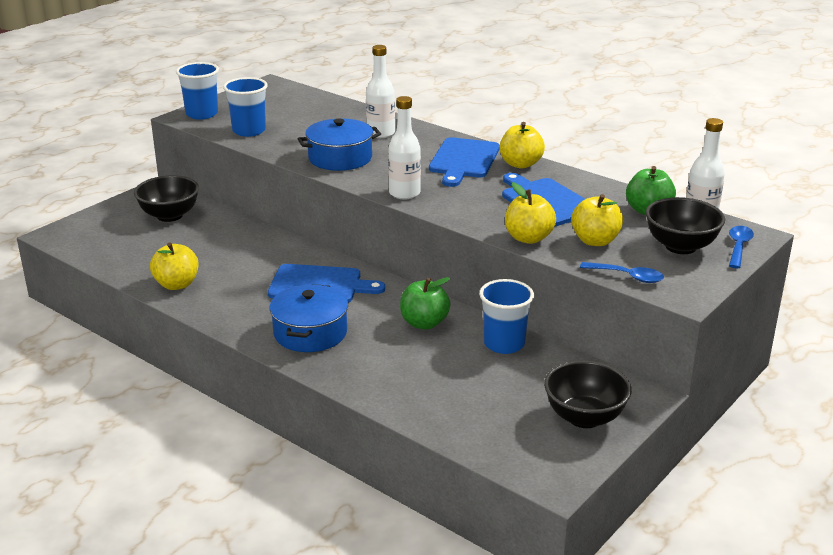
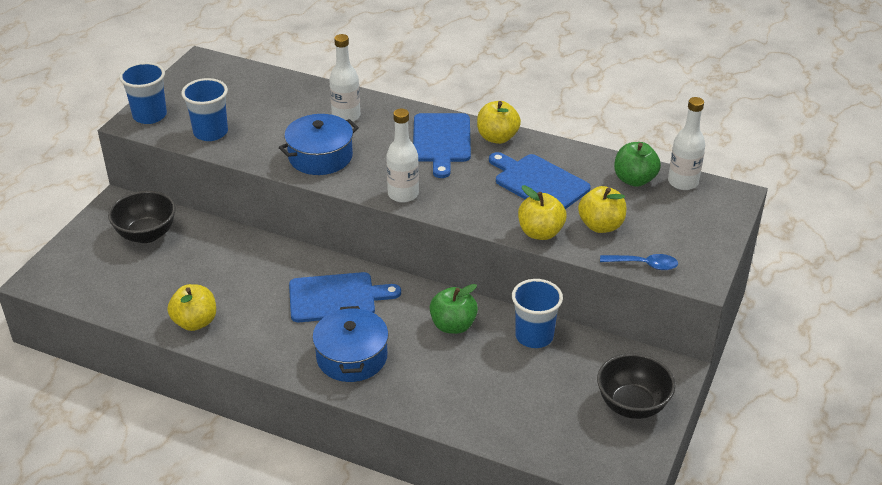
camera: 15 degrees left, 10 degrees up
black bowl [646,197,725,254] -> none
blue spoon [729,226,754,268] -> none

